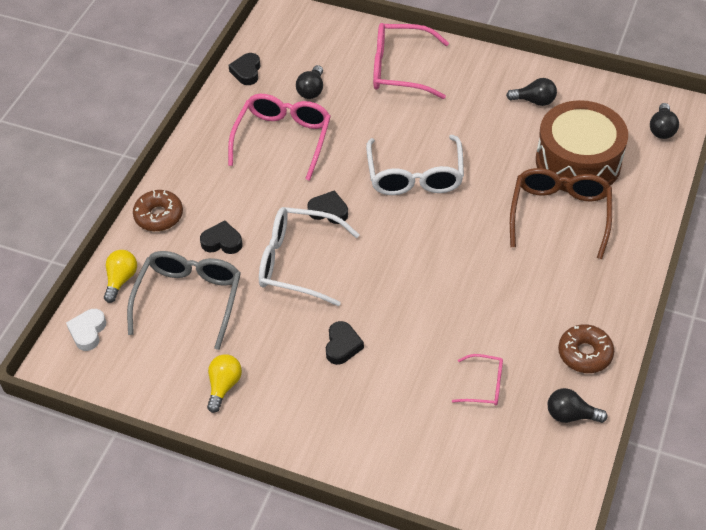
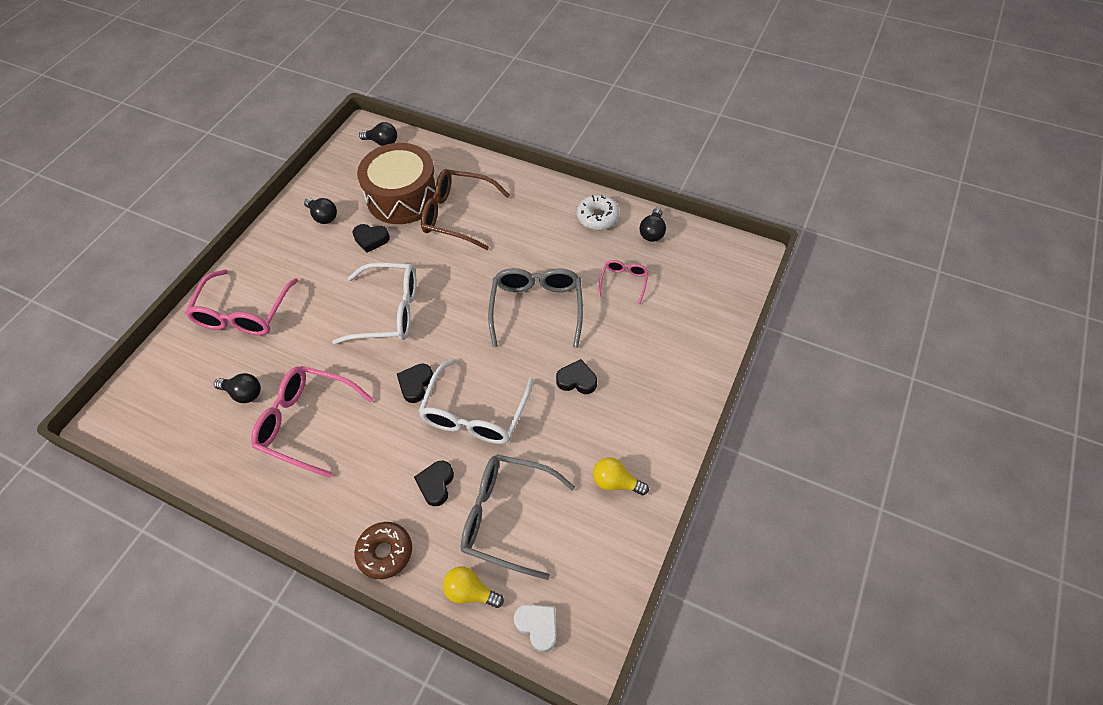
camera: 85 degrees left, 5 degrees up
white heart [66,309,106,351] -> white heart turned 150 degrees counterclockwise [514,604,557,652]
black heart [228,53,260,85] -> black heart moved to [352,224,390,253]
black light bulb [506,78,557,106] -> black light bulb turned 120 degrees clockwise [304,198,337,224]
brown donut [558,324,614,373] -> white donut [577,195,620,230]
none -> grey glasses [488,268,583,348]

